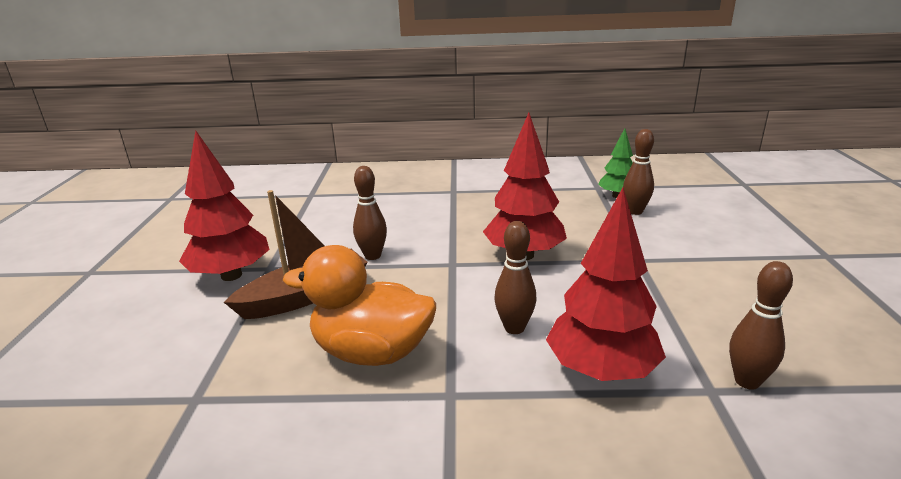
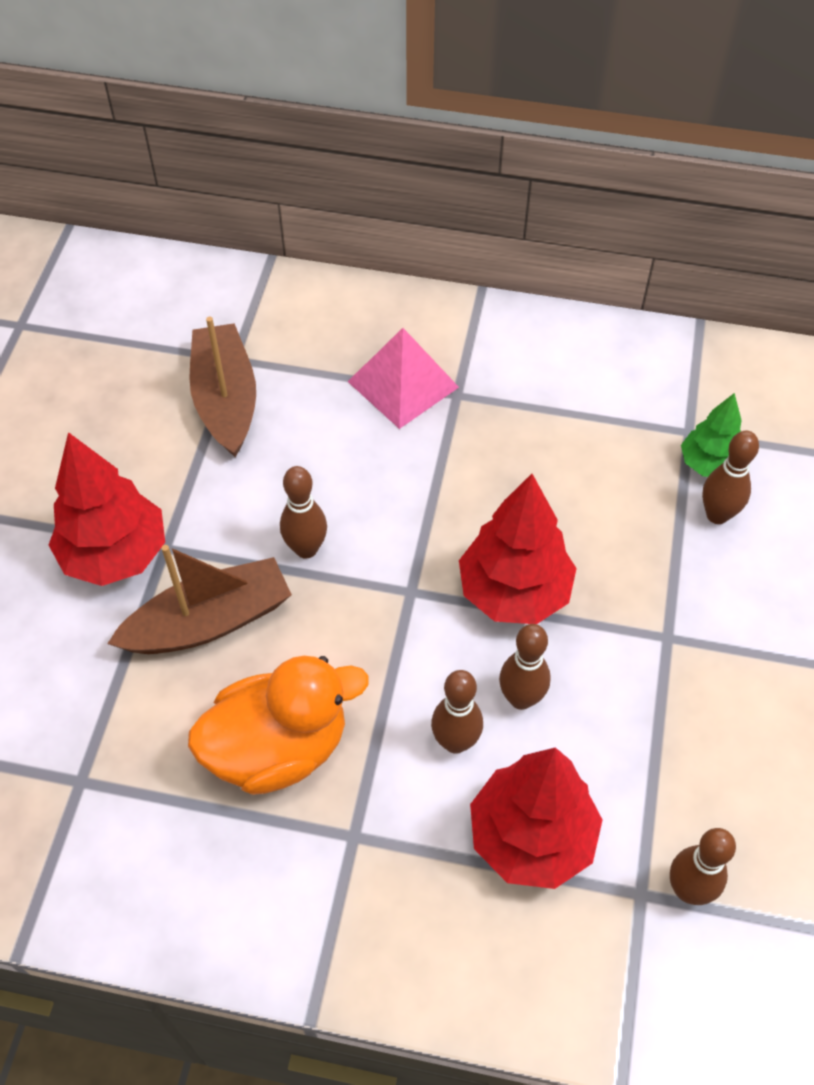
camera: 10 degrees right, 30 degrees up
orange duck [283,245,436,366] -> orange duck turned 135 degrees clockwise [188,656,369,795]
none -> brown boat [189,317,256,457]
none -> pink pyramid [347,328,459,429]
none -> brown bowling pin [499,624,551,710]

